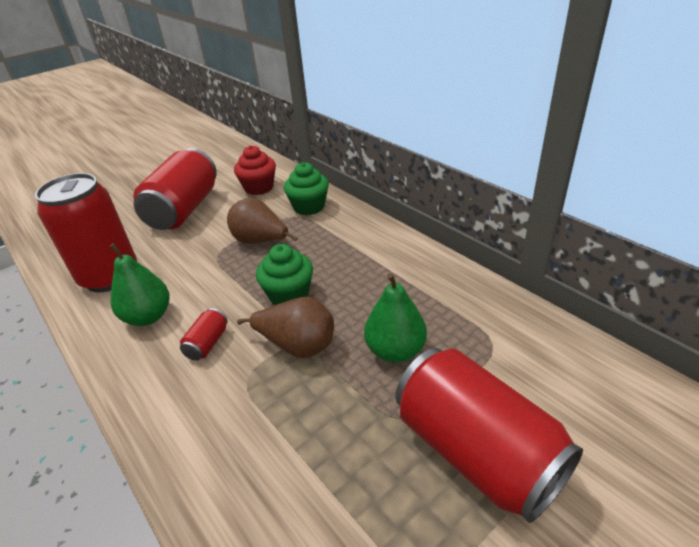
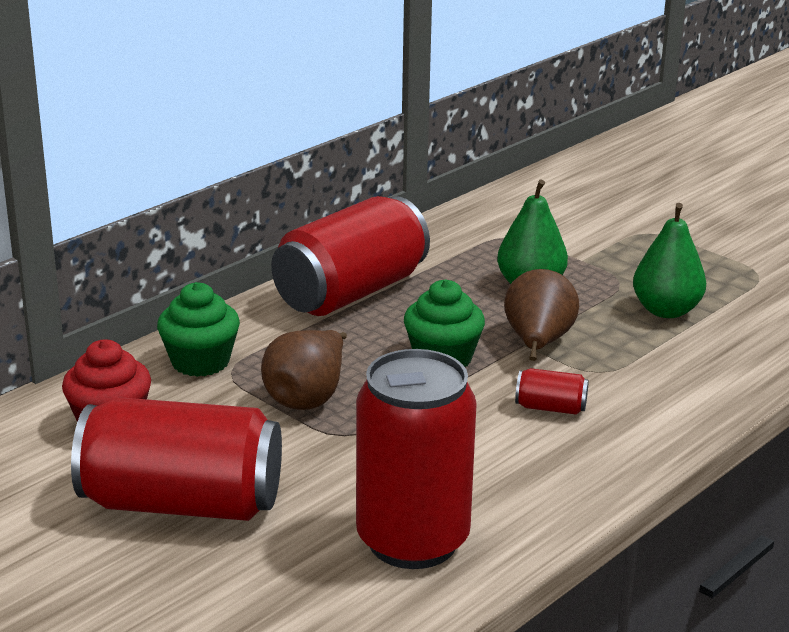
camera: 100 degrees left, 10 degrees down
green pear [109,243,170,326] -> green pear moved to [633,203,706,318]
red can [395,348,583,523] -> red can moved to [271,196,430,316]

